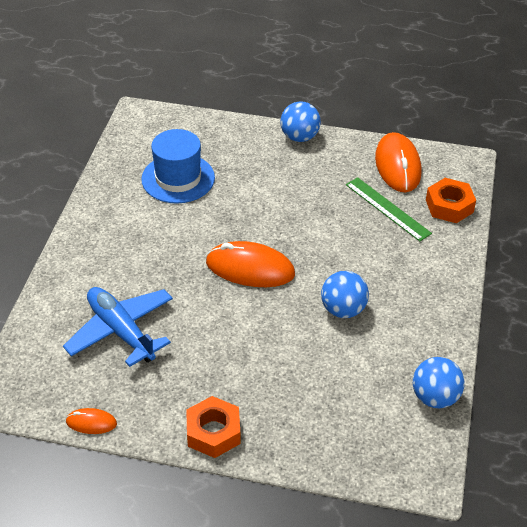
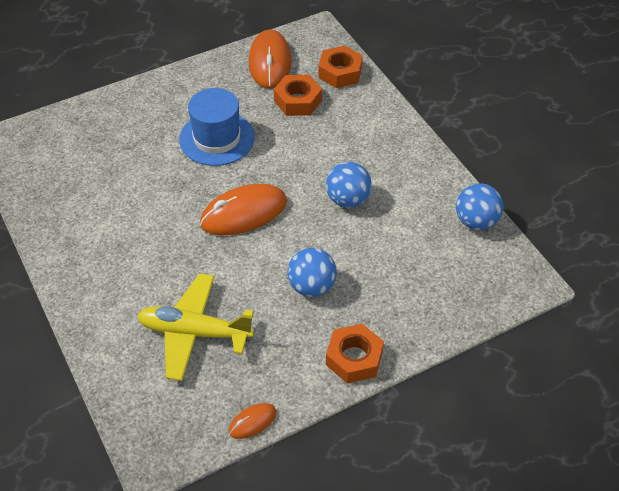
camera: 40 degrees left, 5 degrees up
blue plane [63,287,173,367] -> yellow plane [137,273,254,381]
blue hat [141,129,215,203] -> blue hat moved to [179,88,255,166]
blue ball [280,101,321,142] -> blue ball moved to [287,248,337,297]
green ruler [346,177,432,241] -> orange nut [274,75,322,116]
orange mouse [375,132,421,192] -> orange mouse turned 45 degrees clockwise [249,29,292,89]

